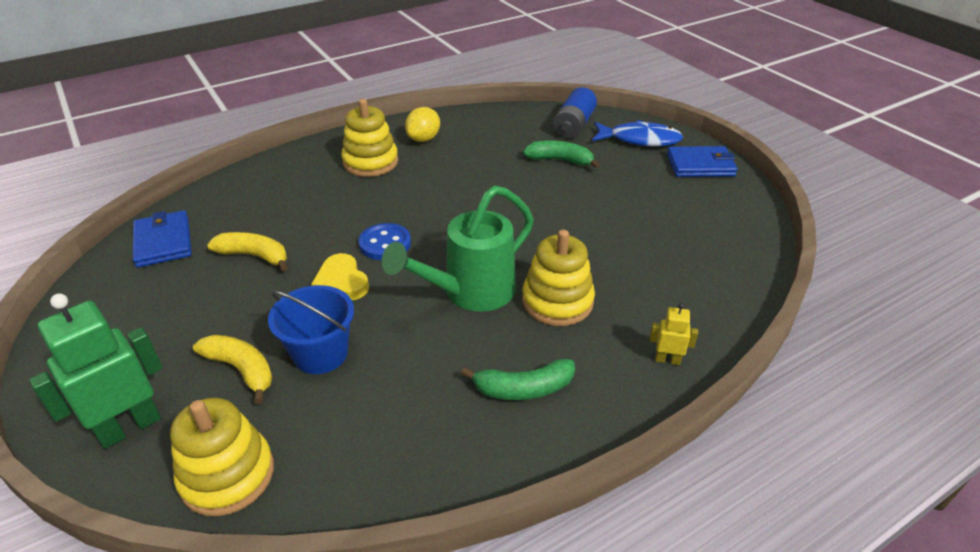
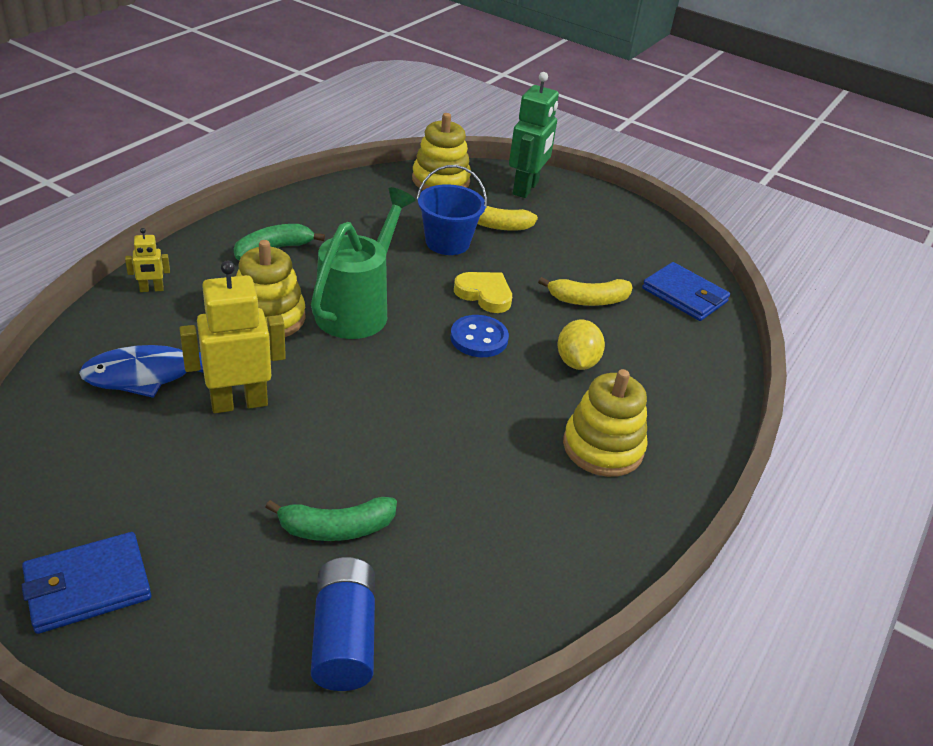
camera: 150 degrees right, 0 degrees up
yellow lemon [405,107,440,142] -> yellow lemon moved to [557,320,605,370]
blue fish [592,120,683,147] -> blue fish moved to [79,345,203,398]
none -> yellow robot [179,261,286,413]

